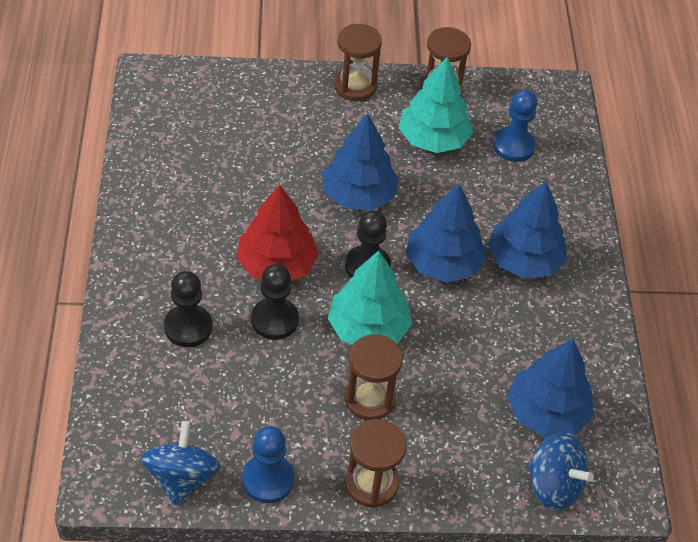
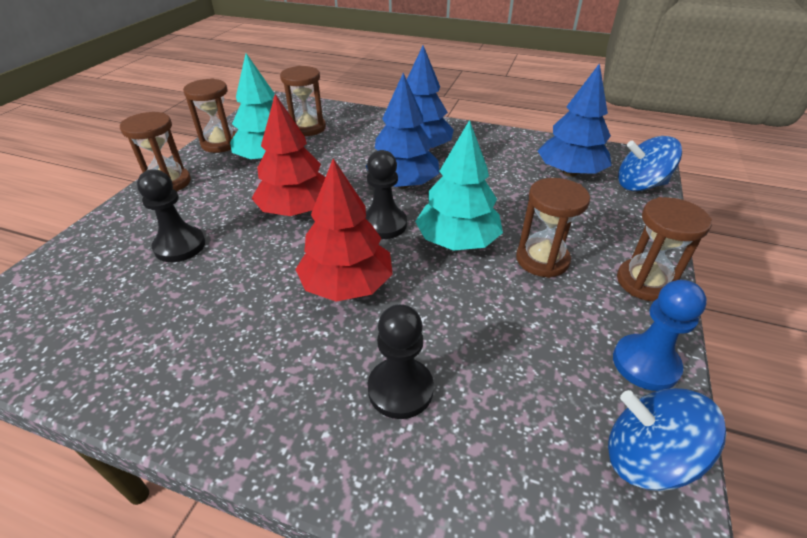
camera: 65 degrees left, 10 degrees down
black pawn [251,264,299,340] -> black pawn moved to [137,169,206,262]
blue tree [322,113,399,211] -> red tree [251,94,325,216]
blue pawn [493,90,537,162] -> brown hourglass [280,66,326,136]
blue spinning top [528,432,594,510] -> blue spinning top turned 150 degrees counterclockwise [618,136,682,191]

